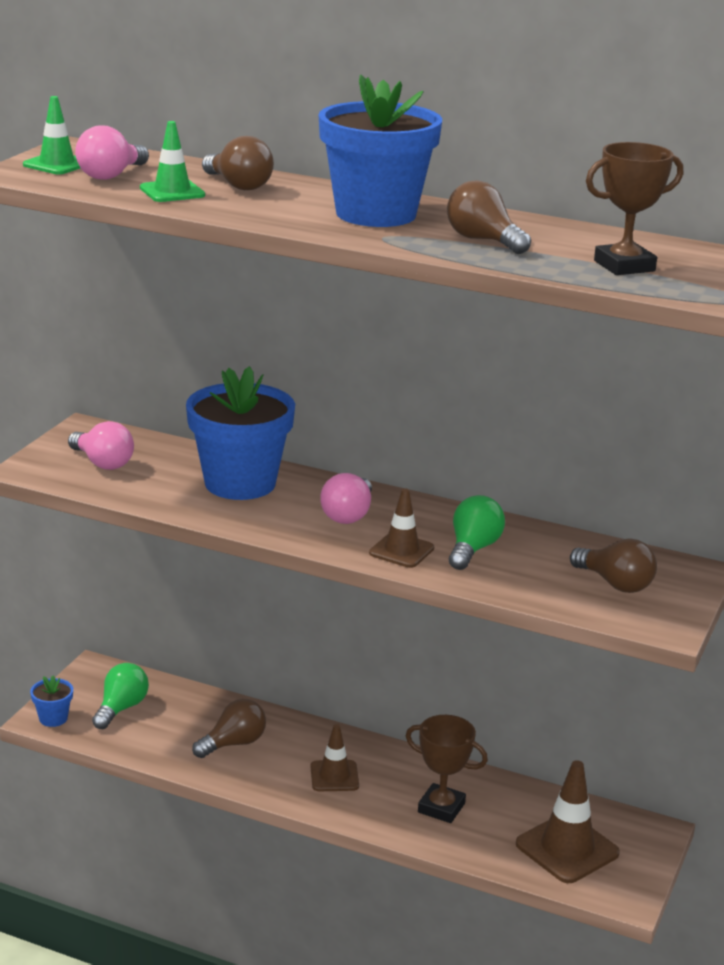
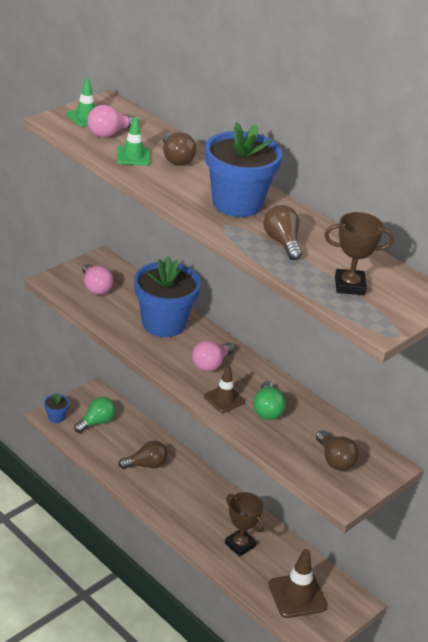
camera: 20 degrees right, 10 degrees up
brown traffic cone [310,724,359,791] -> none
green light bulb [449,495,505,570] -> green light bulb turned 135 degrees clockwise [253,381,286,420]

